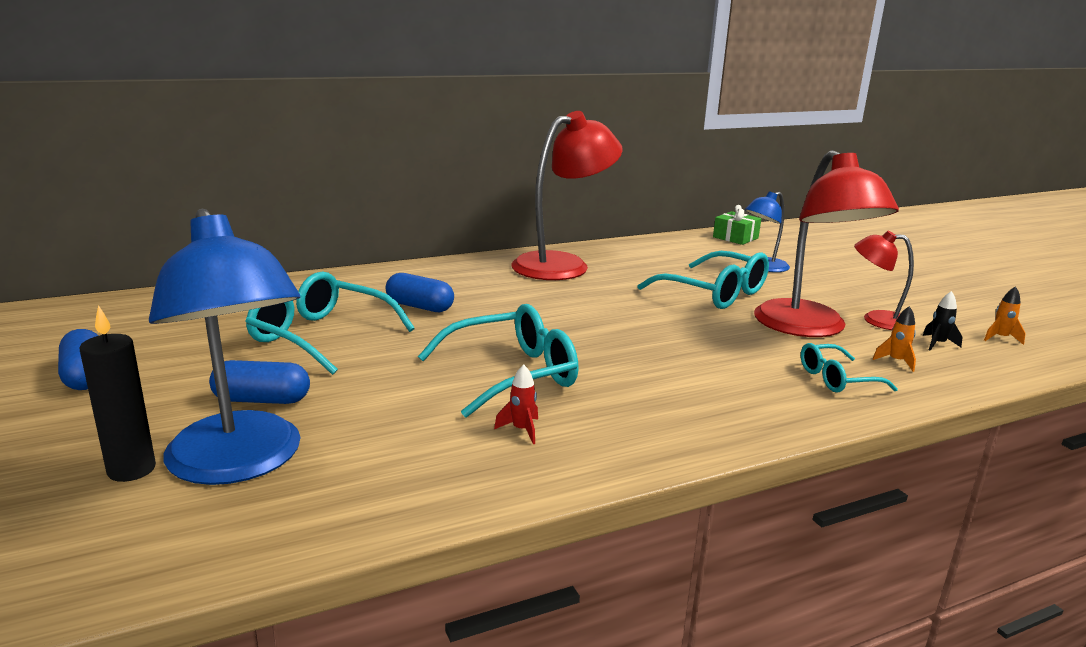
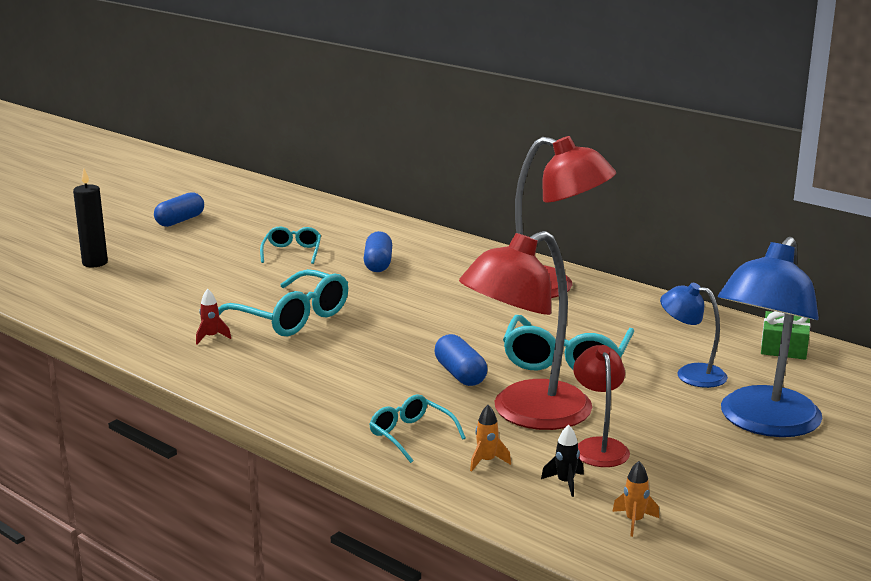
camera: 65 degrees right, 0 degrees up
blue lamp [149,209,301,485] -> blue lamp moved to [718,237,822,437]
blue capsule [209,360,310,404] -> blue capsule moved to [434,334,487,386]
turquoise glasses [245,272,415,375] -> turquoise glasses [260,226,321,264], size x0.57

